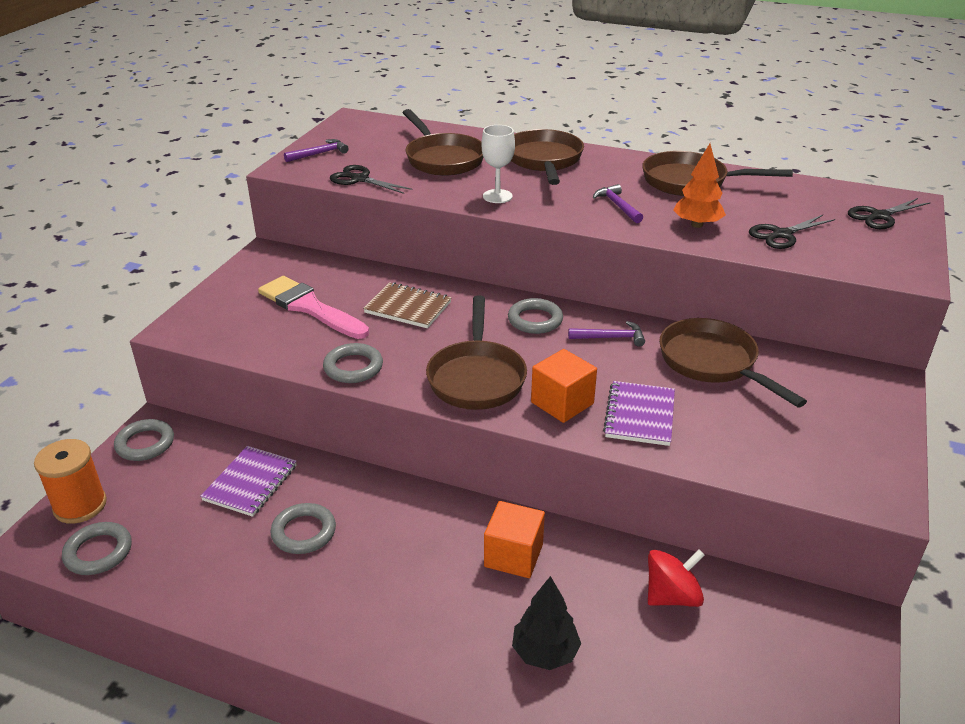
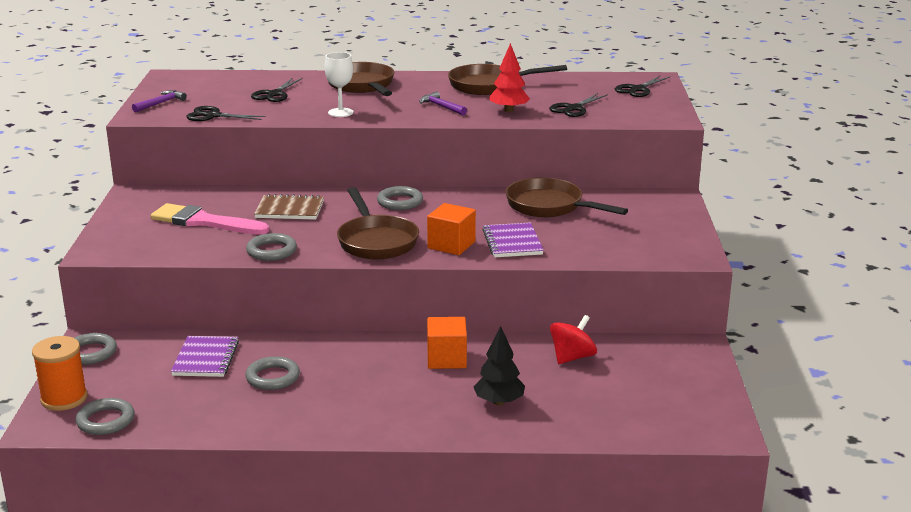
camera: 20 degrees left, 10 degrees down
brown pan [402,109,483,175] -> black scissors [251,78,303,102]
purple hammer [568,321,645,347] -> none
orange tree [673,144,726,228] -> red tree [489,43,530,112]

